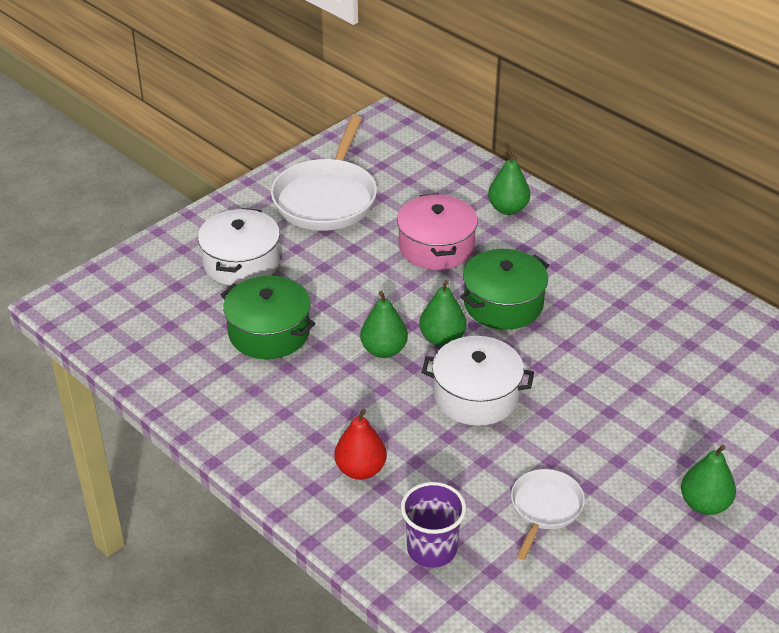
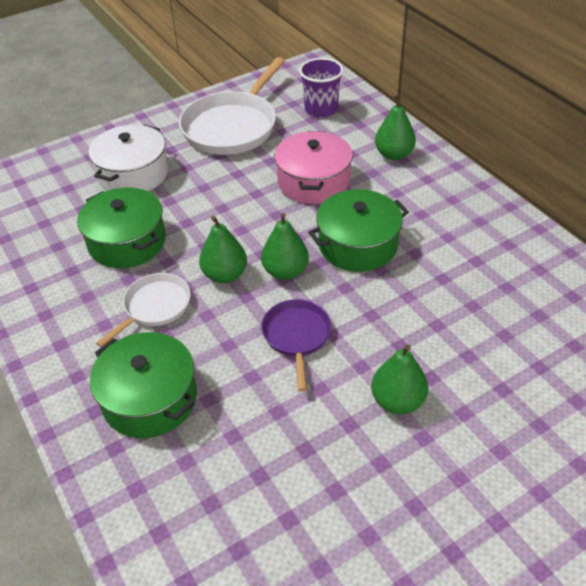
camera: 15 degrees right, 5 degrees up
red pear [334,409,387,480] -> green pot [90,332,197,438]
purple cup [401,482,466,568] -> purple cup moved to [299,58,344,117]
white pot [422,336,534,426] -> purple pan [261,299,332,392]
white pan [511,469,585,560] -> white pan moved to [96,273,191,347]
green pear [681,445,736,515] -> green pear moved to [371,344,428,414]

